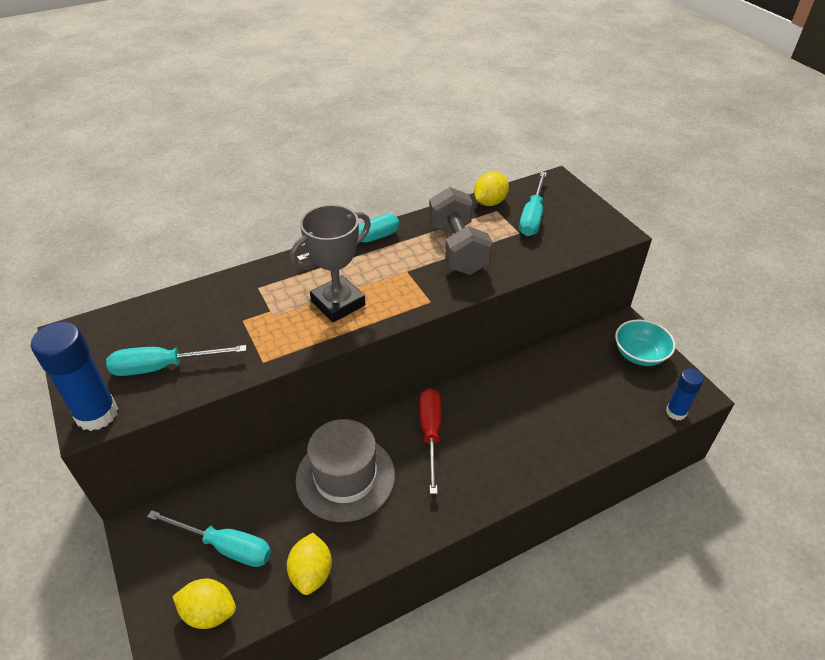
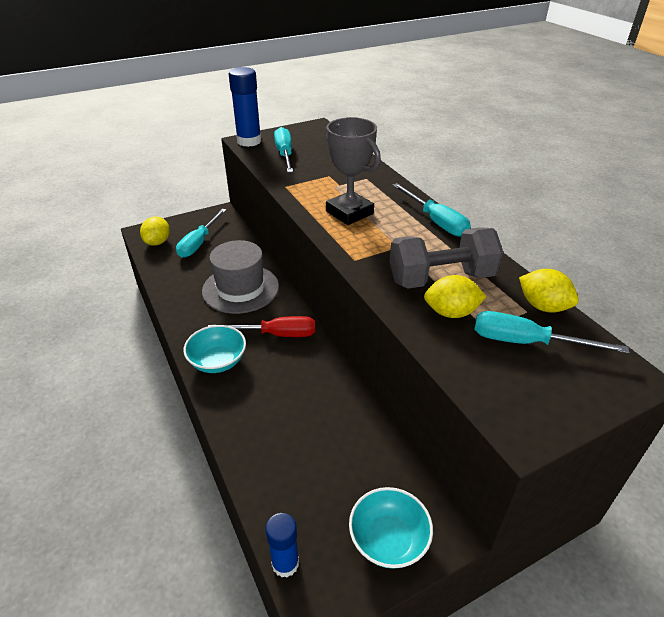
camera: 90 degrees right, 5 degrees down
yellow lemon [287,533,332,595] -> yellow lemon moved to [424,275,487,318]
none -> turquoise bowl [184,325,246,373]

